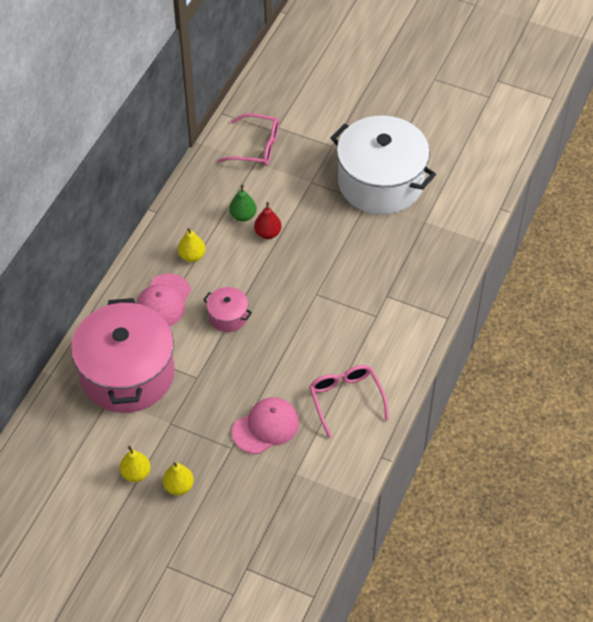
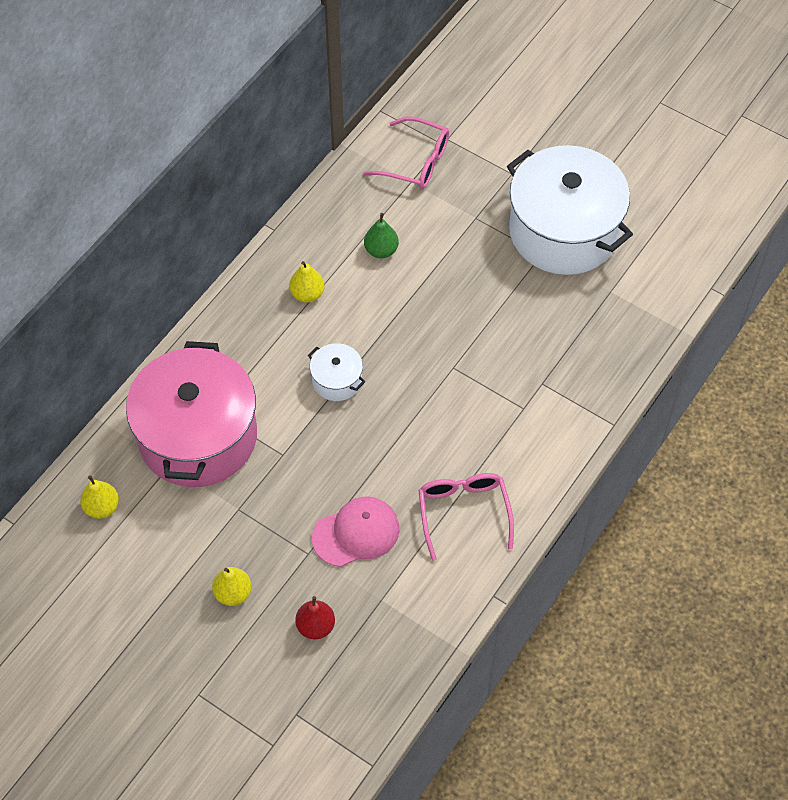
camera: 10 degrees right, 5 degrees up
yellow pear [120,446,151,482] -> yellow pear moved to [80,475,119,519]
pink cap [136,274,191,327] -> none
pink pot [203,287,252,332] -> white pot [308,343,365,401]
red pear [254,202,282,239] -> red pear moved to [295,596,335,640]

